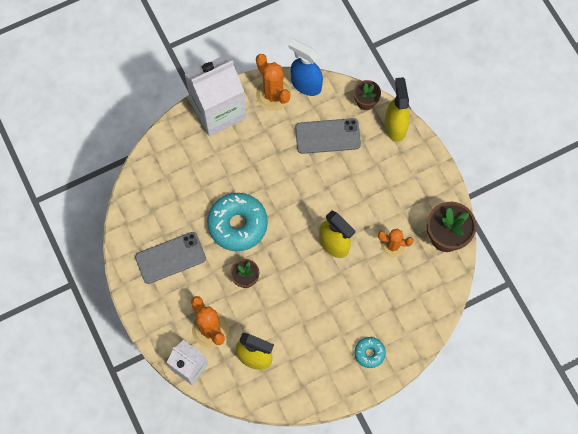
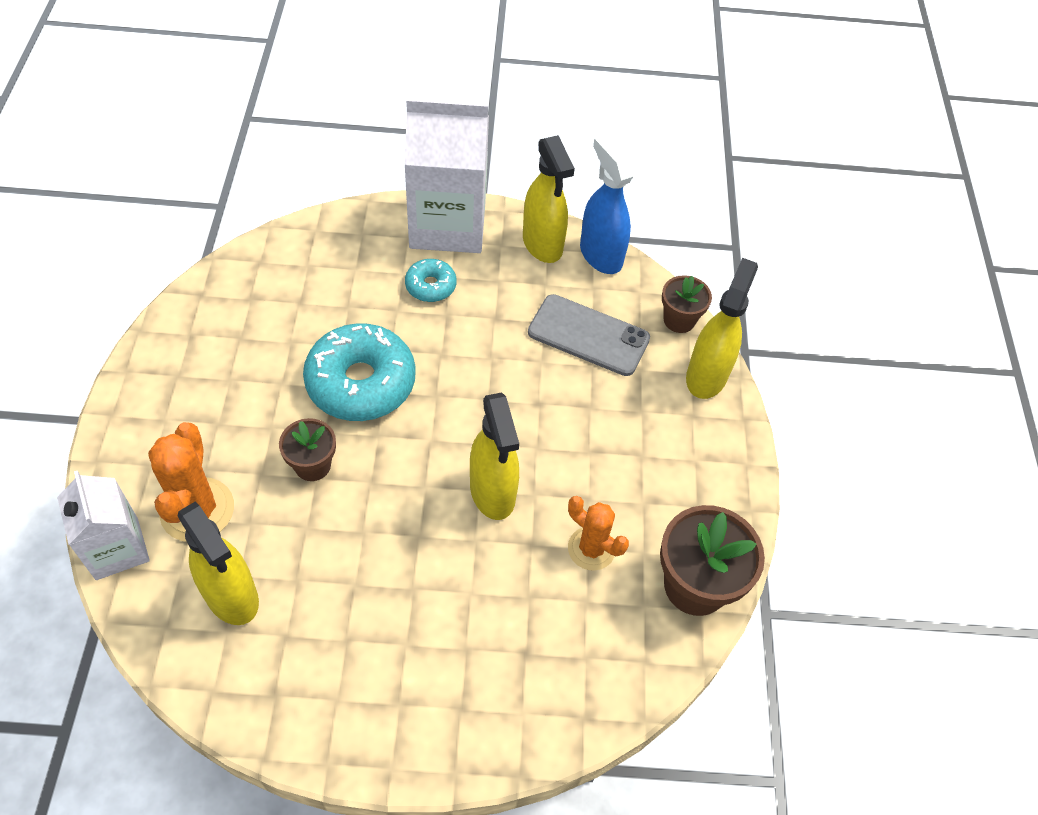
camera: 25 degrees right, 15 degrees down
grey phone [135,232,206,284] -> none
orange cactus [256,54,291,111] -> yellow spray bottle [523,135,575,263]
turquoise donut [354,337,386,368] -> turquoise donut moved to [405,259,456,302]

